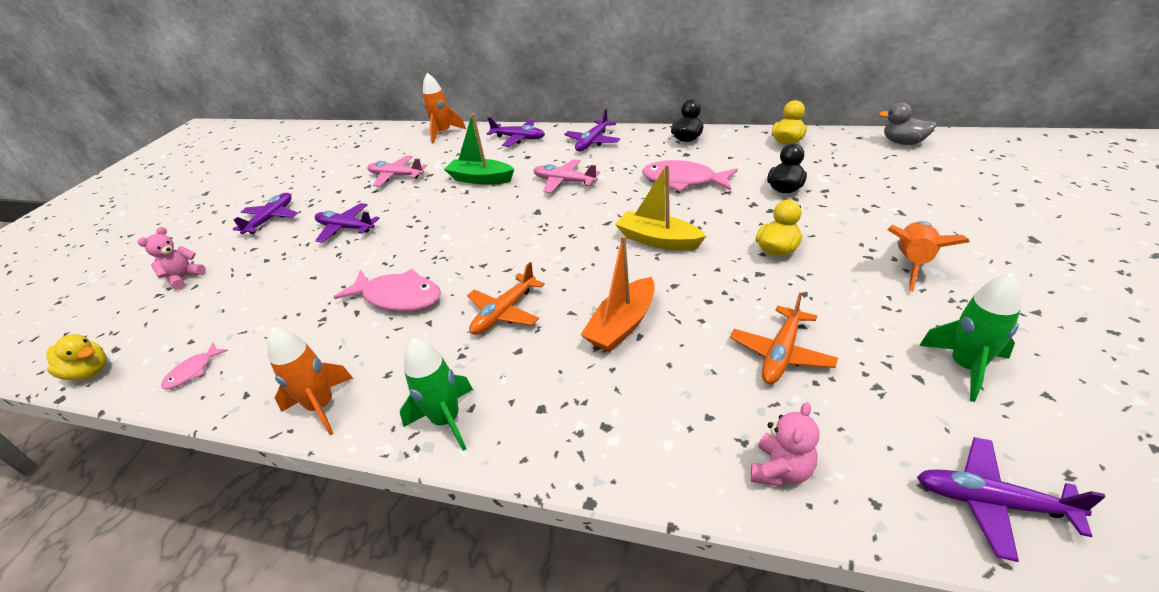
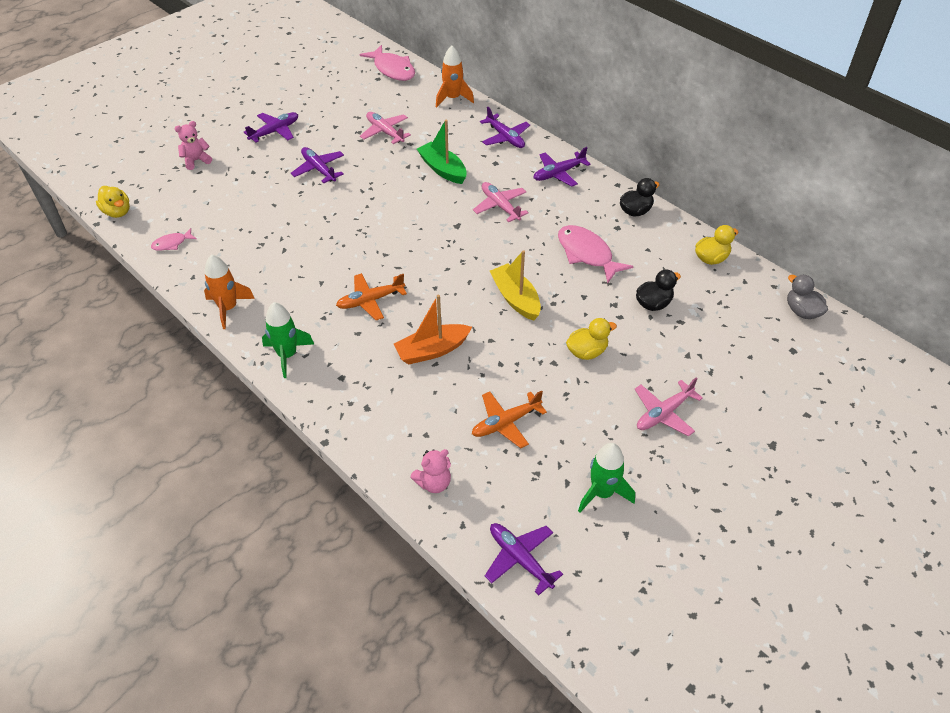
camera: 25 degrees right, 10 degrees up
pink fish [334,269,441,311] -> pink fish moved to [360,45,415,81]
orange rocket [887,221,970,292] -> pink plane [635,377,703,436]

